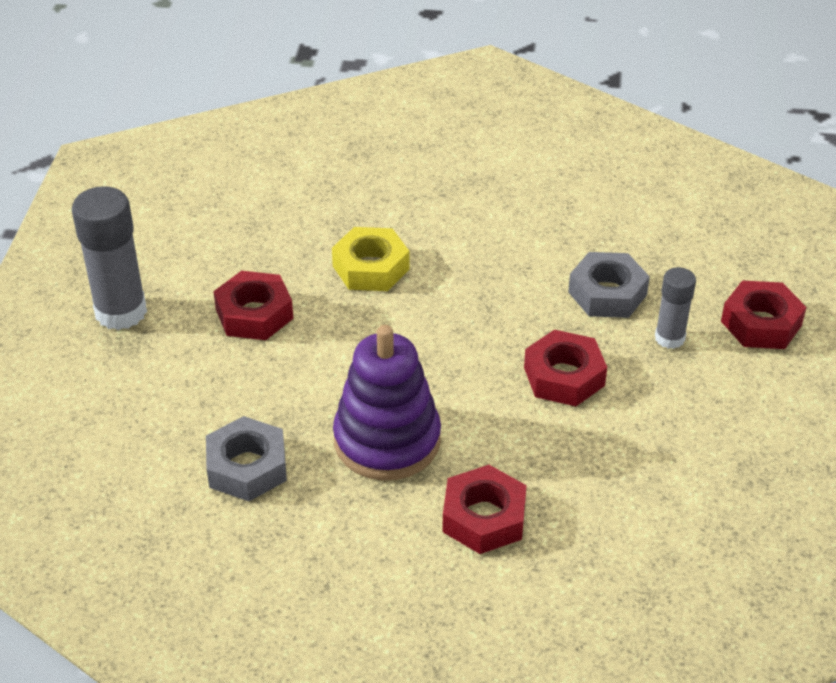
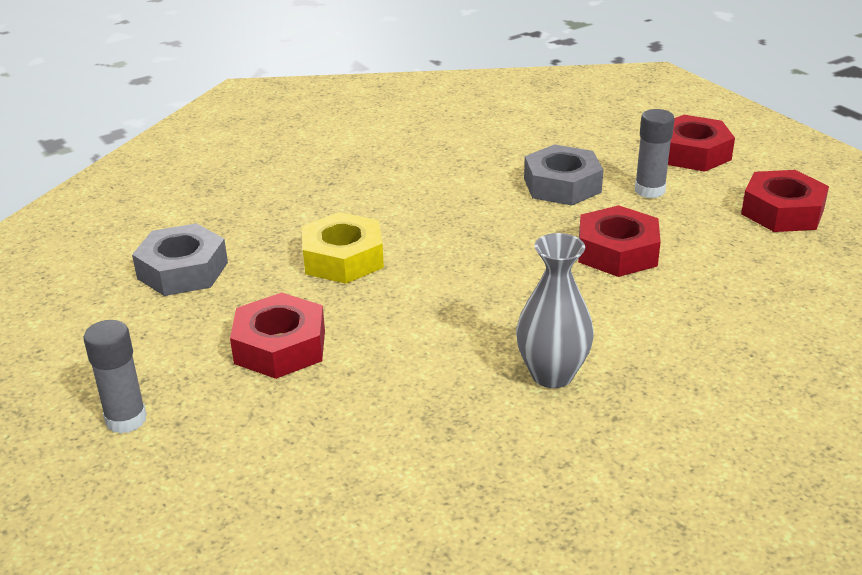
camera: 40 degrees left, 10 degrees down
grey glue stick [72,186,147,330] -> grey glue stick [83,320,147,434], size x0.57
grey nut [206,416,287,501] -> grey nut moved to [132,223,228,296]
purple stacking toy [333,325,441,481] -> grey vase [516,233,594,388]
red nut [442,465,527,554] -> red nut moved to [741,170,829,232]

